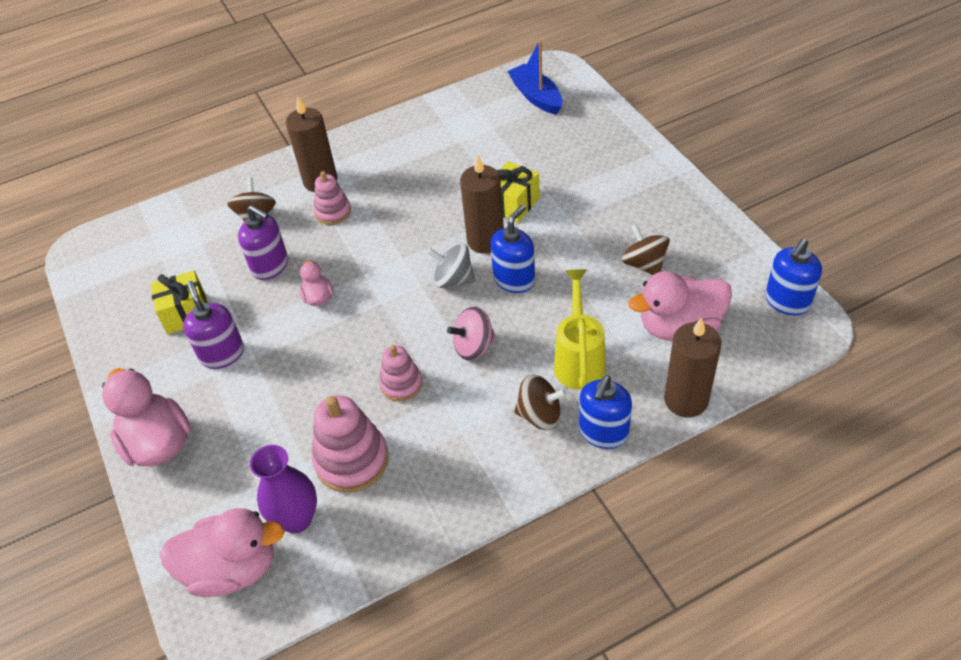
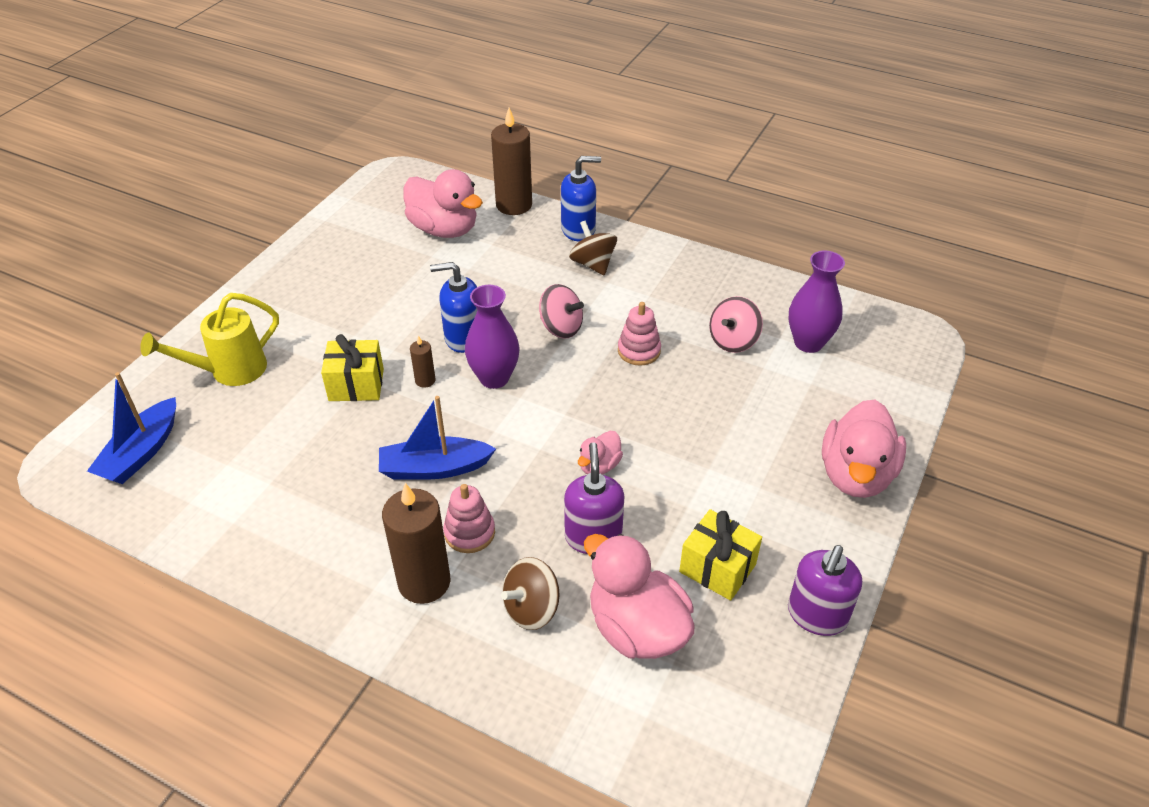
camera: 130 degrees left, 5 degrees down
pink duck [159,508,285,597] -> pink duck moved to [584,534,695,659]
purple soap dispenser [183,281,244,369] -> purple soap dispenser moved to [788,545,862,636]
pink stacking toy [312,395,389,493] -> pink spinning top [709,296,763,353]
grey spinning top [427,244,475,288] -> purple vase [465,285,520,389]
brown candle [460,155,504,254] -> brown candle [410,335,436,388], size x0.47
yellow watering can [554,269,606,390] -> yellow watering can moved to [140,293,279,386]
brown spinning top [622,223,670,275] -> none
blue soap dispenser [765,239,822,315] -> none
none -> blue boat [379,396,496,480]

